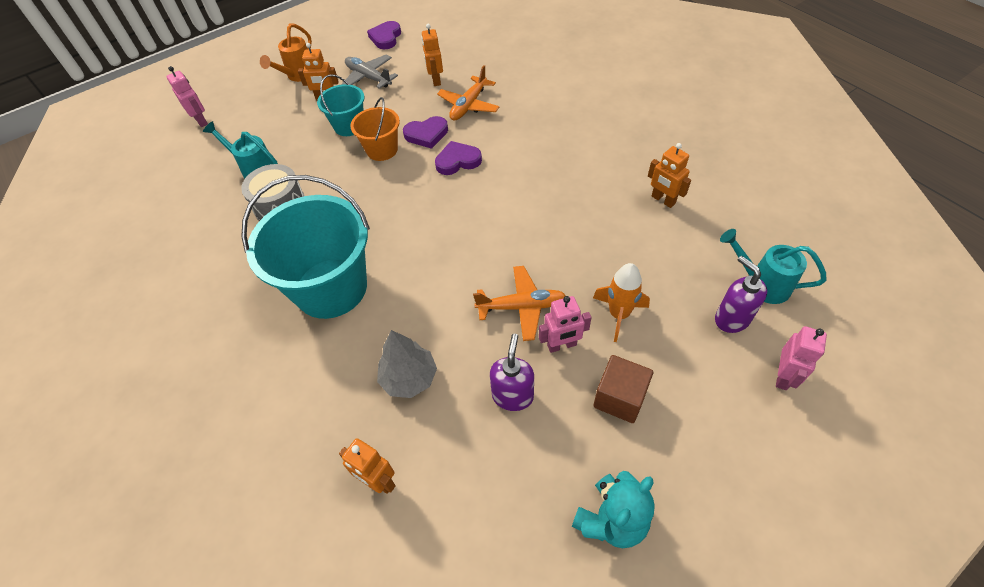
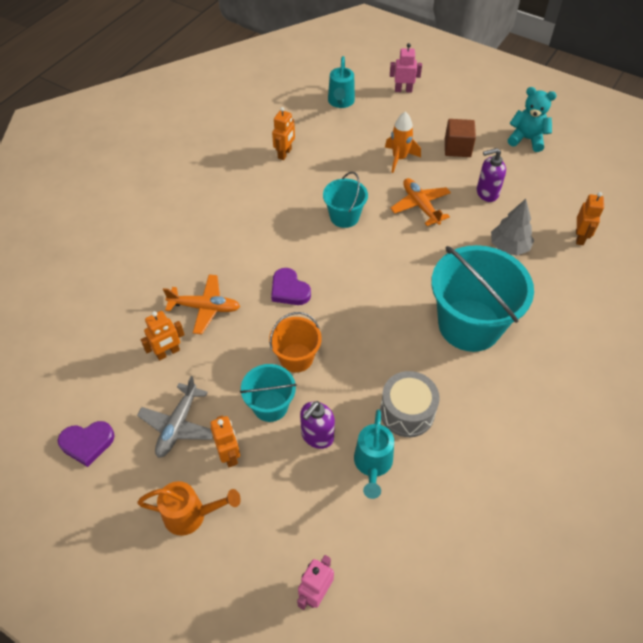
camera: 115 degrees left, 0 degrees up
purple heart [403,116,448,149] -> none
pink robot [539,296,591,353] -> none
purple soap dispenser [715,256,767,333] -> purple soap dispenser moved to [300,401,335,449]
none -> turquoise bucket [323,172,368,228]

